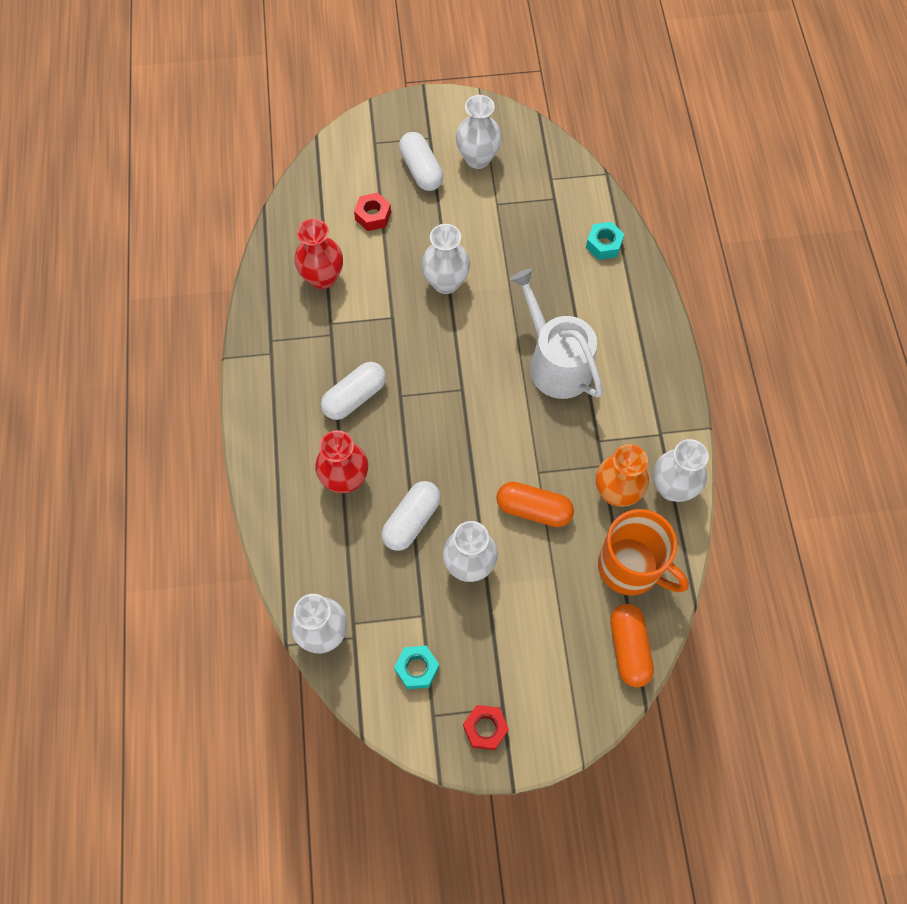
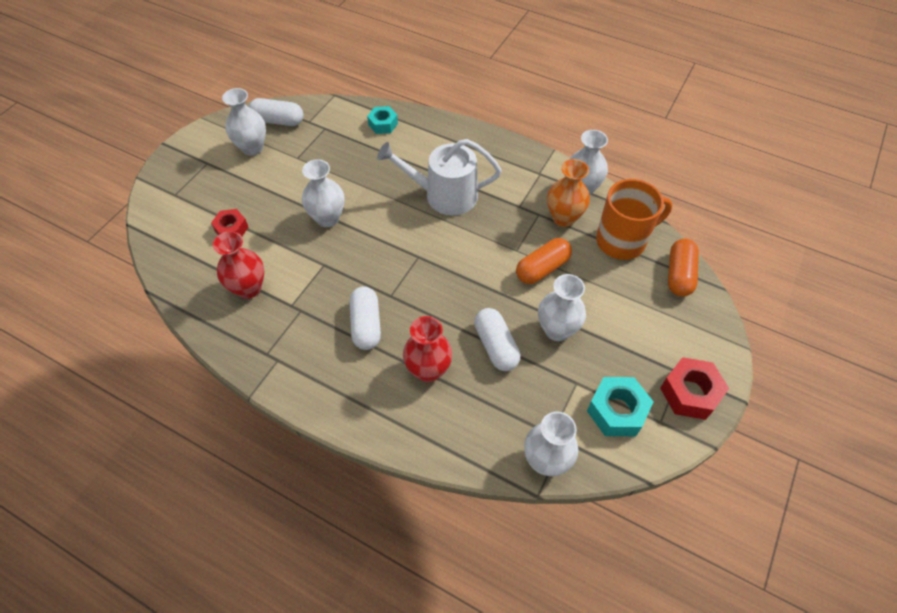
camera: 55 degrees left, 10 degrees down
turquoise nut [394,646,439,689] -> turquoise nut [587,377,654,436], size x1.53
white capsule [399,132,443,191] -> white capsule moved to [249,98,303,126]
red nut [463,705,509,750] -> red nut [660,357,729,420], size x1.53
orange capsule [610,604,654,687] -> orange capsule turned 75 degrees clockwise [668,239,699,297]

